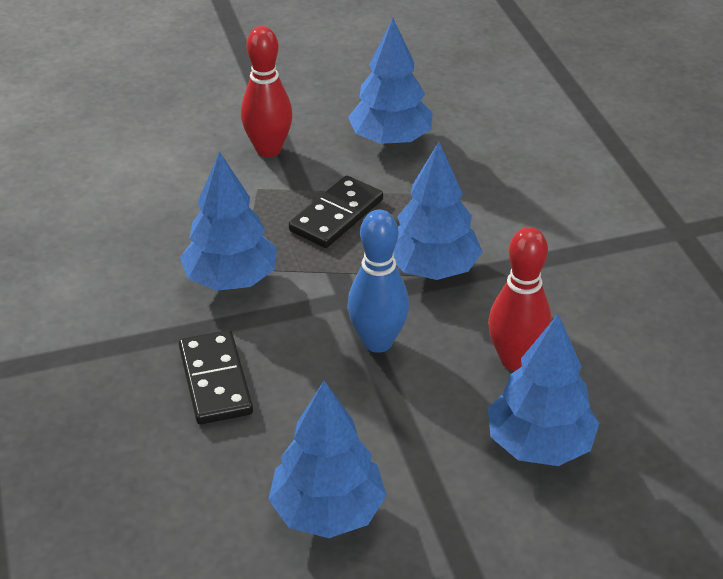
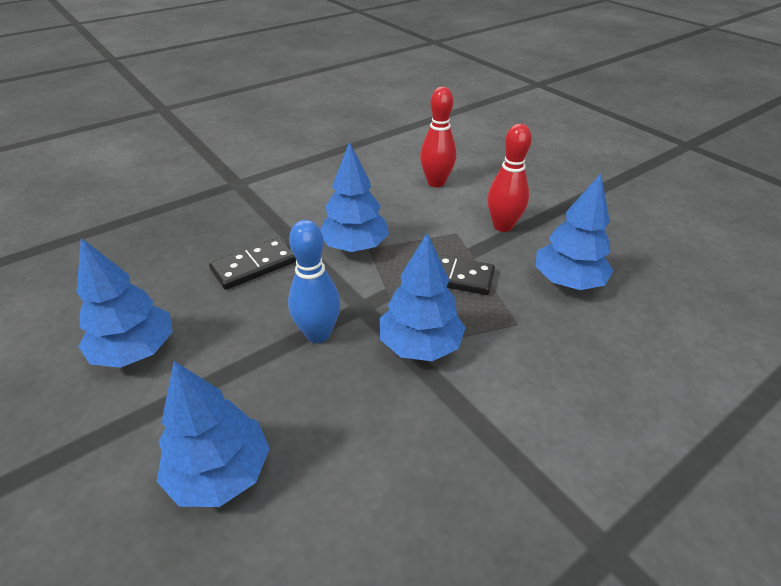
camera: 70 degrees right, 0 degrees up
red bowling pin [488,227,552,371] -> red bowling pin moved to [420,87,456,187]

